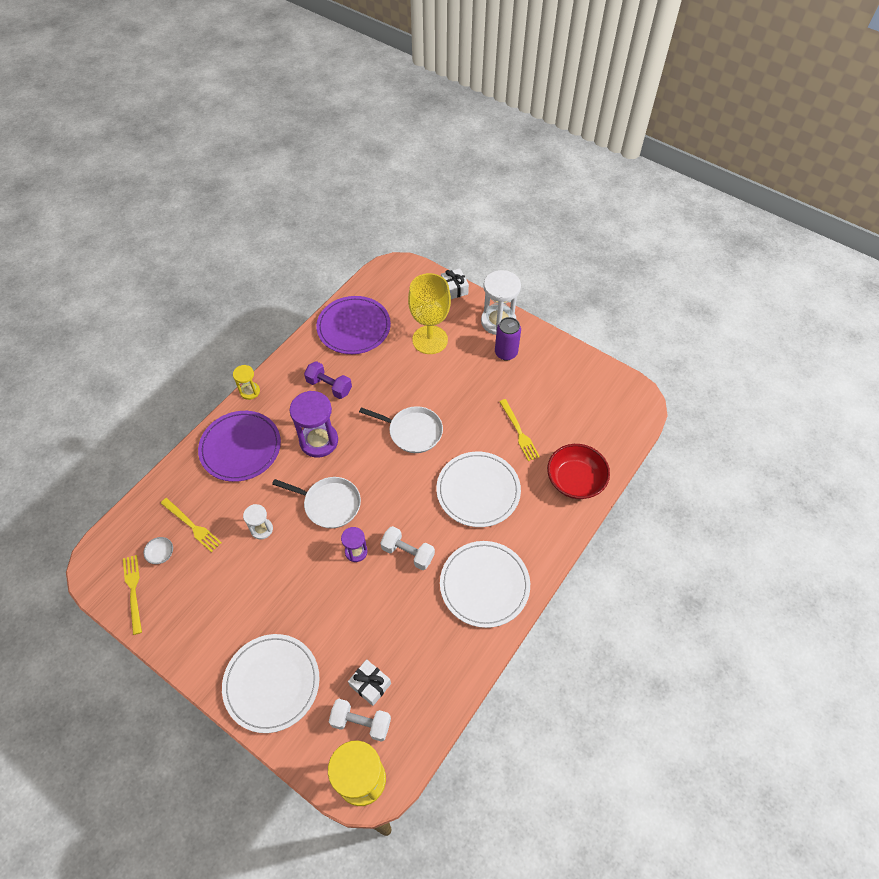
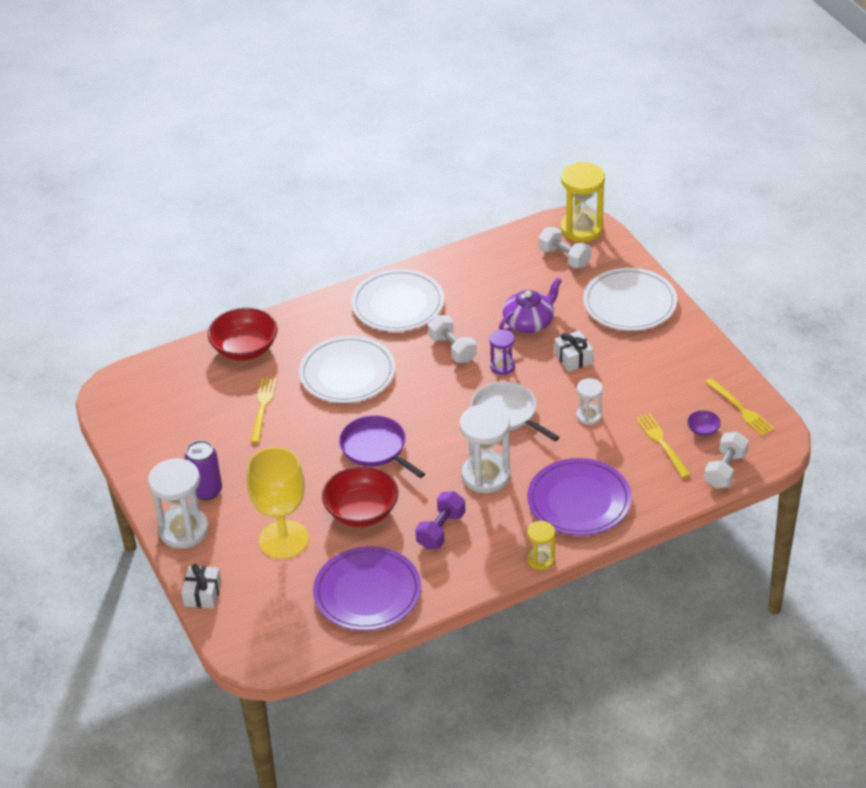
camera: 150 degrees left, 15 degrees down
yellow fork [123,555,142,635] -> yellow fork turned 45 degrees counterclockwise [705,378,775,436]
white bowl [144,537,173,564] -> purple bowl [687,410,721,436]
purple hourglass [290,391,338,458] -> white hourglass [459,404,511,493]
purple dumbbell [304,361,352,399] -> purple dumbbell turned 60 degrees clockwise [415,491,466,549]
white gift [348,659,391,706] -> white gift moved to [554,331,593,372]
white pan [359,406,443,453] -> purple pan [339,416,425,478]
none -> red bowl [322,466,398,527]
none -> purple teapot [499,278,562,333]
none -> white dumbbell [704,432,749,488]

